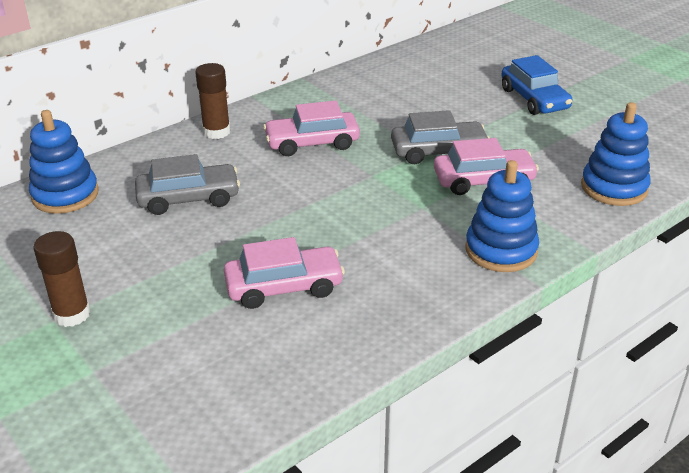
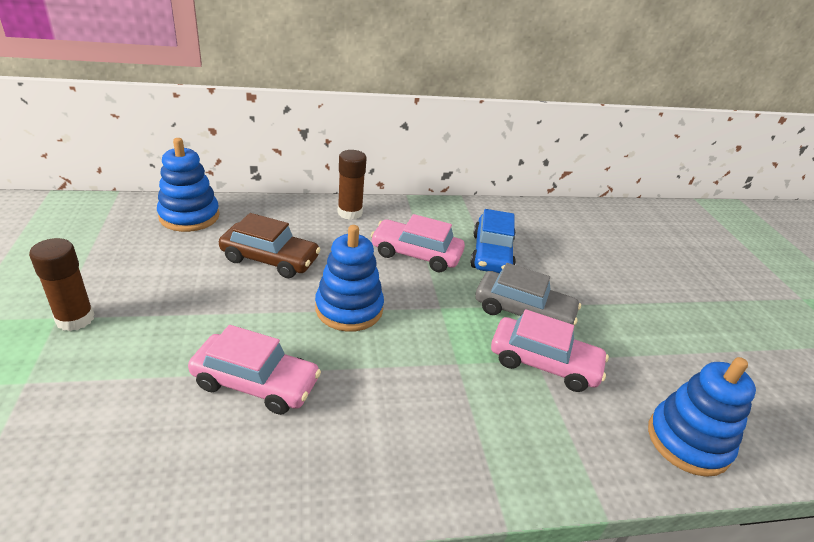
camera: 25 degrees right, 0 degrees up
grey car [135,154,240,215] -> brown car [219,213,321,278]
blue stacking toy [466,160,539,272] -> blue stacking toy moved to [315,225,384,332]
blue car [501,55,572,115] -> blue car moved to [470,209,516,273]

